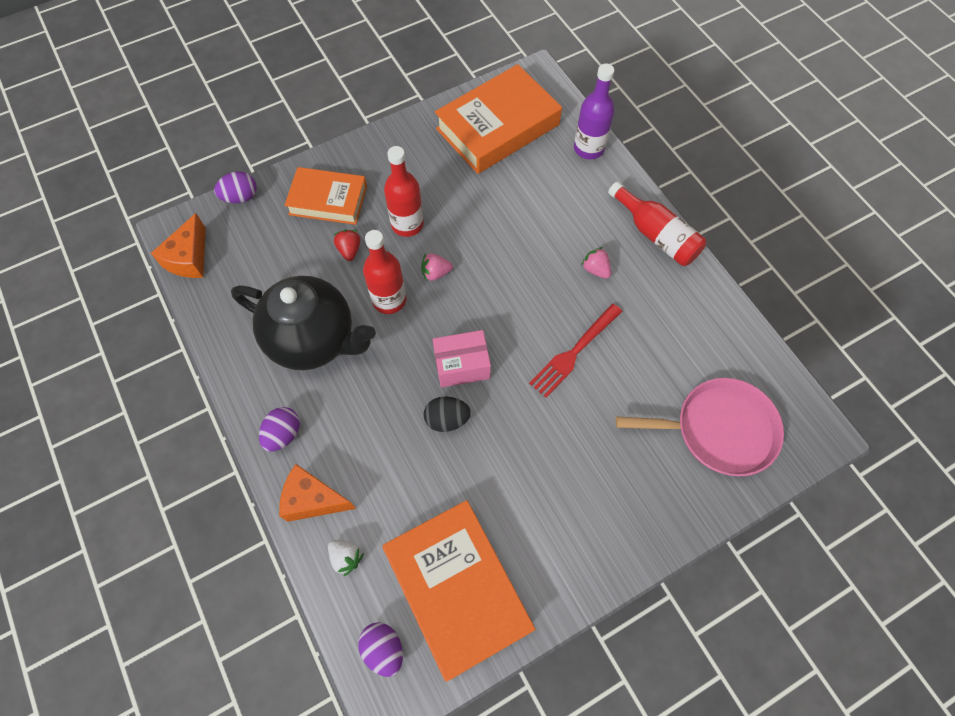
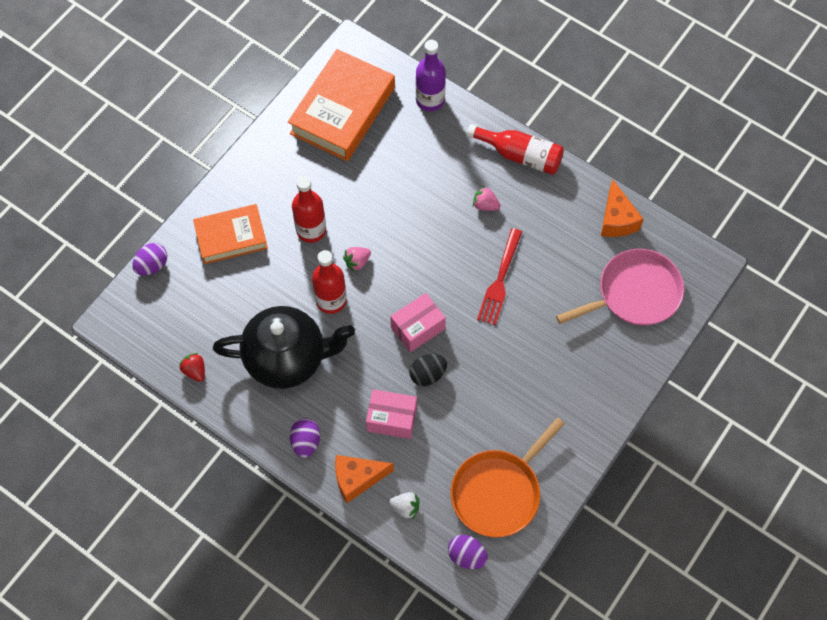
camera: 25 degrees left, 0 degrees up
orange cheese [151,213,206,278] -> orange cheese moved to [601,180,644,237]
red strawberry [333,230,361,261] -> red strawberry moved to [179,353,205,382]
orange book [383,500,535,682] -> orange pan [451,417,565,538]
none -> pink box [366,389,417,439]

